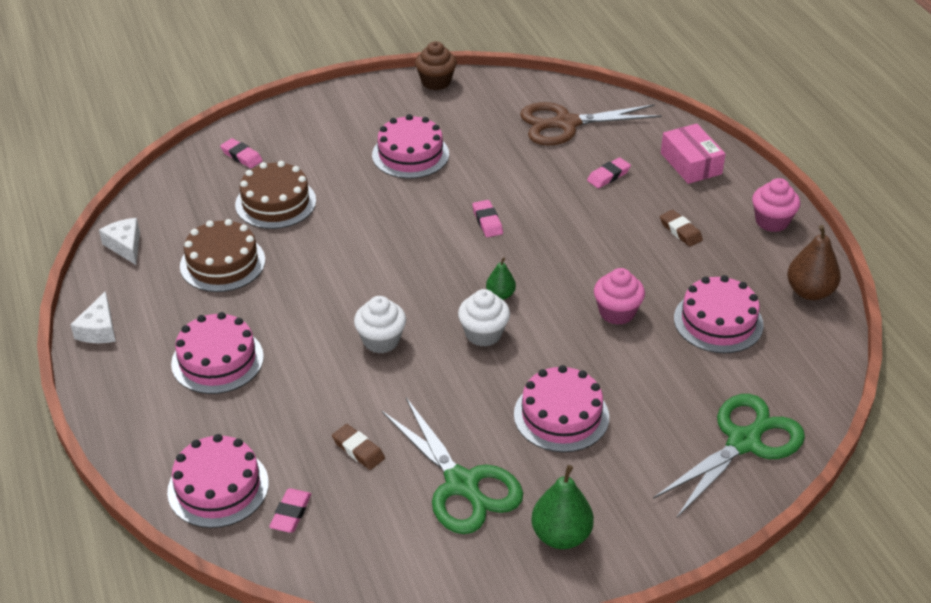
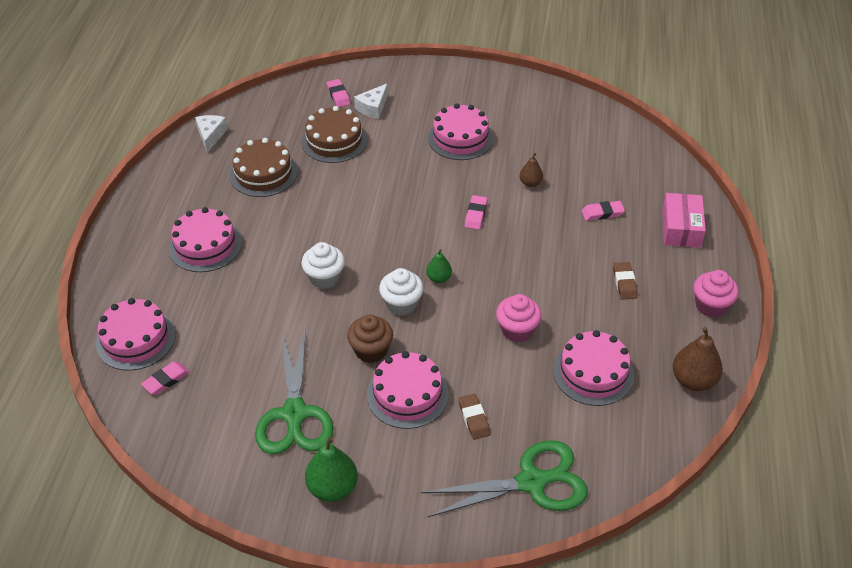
camera: 30 degrees right, 5 degrees up
white cheese [70,291,116,343] -> white cheese moved to [354,83,388,119]
brown eraser [332,424,385,470] -> brown eraser moved to [458,394,491,440]
brown cupcake [415,41,457,90] -> brown cupcake moved to [347,315,393,363]
brown scissors [520,102,662,145] -> none
none -> brown pear [520,153,543,187]

